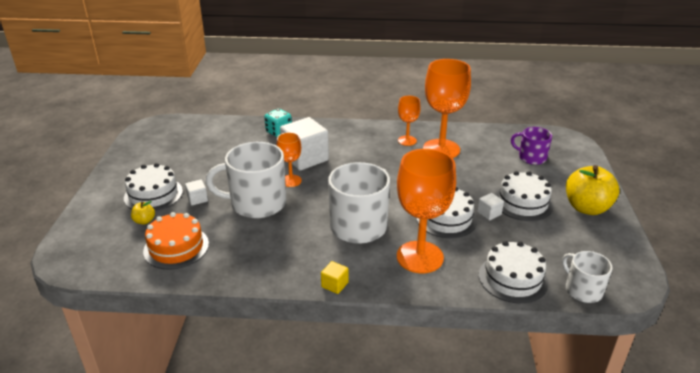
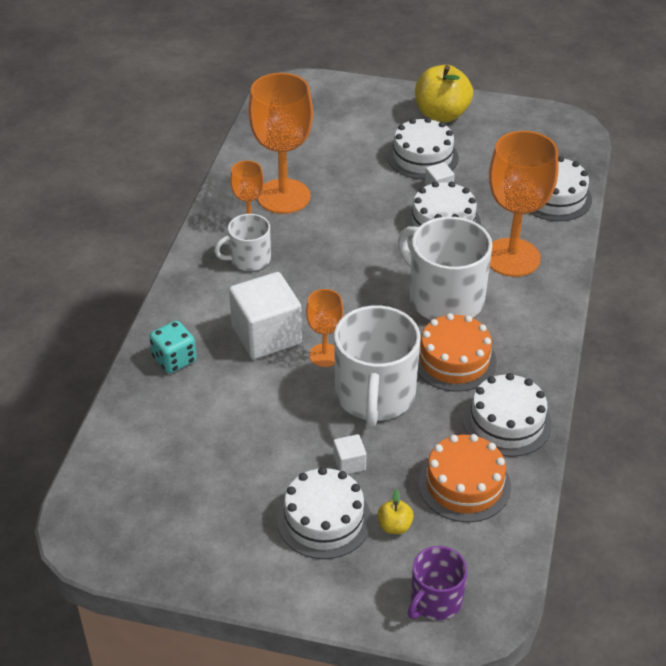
camera: 80 degrees left, 10 degrees up
yellow cube [321,261,349,294] -> none
purple mug [511,127,552,165] -> purple mug moved to [408,546,468,620]
white mug [562,251,613,303] -> white mug moved to [214,214,271,271]
none -> orange cake [418,313,497,392]
none -> white cake [463,373,552,457]

